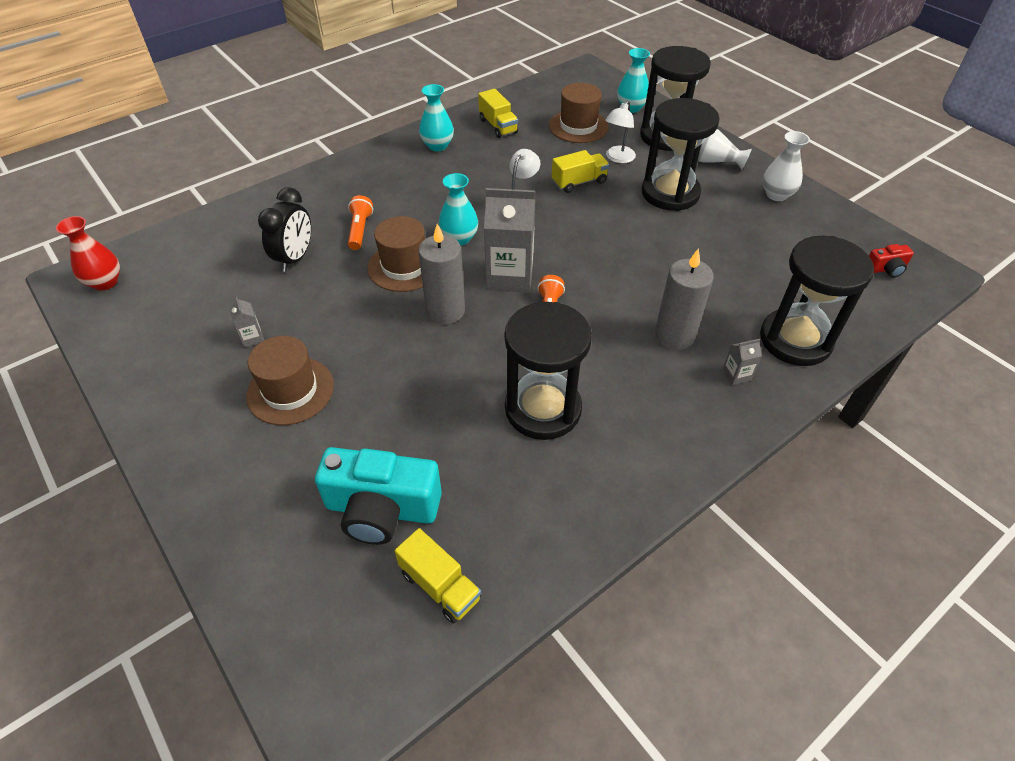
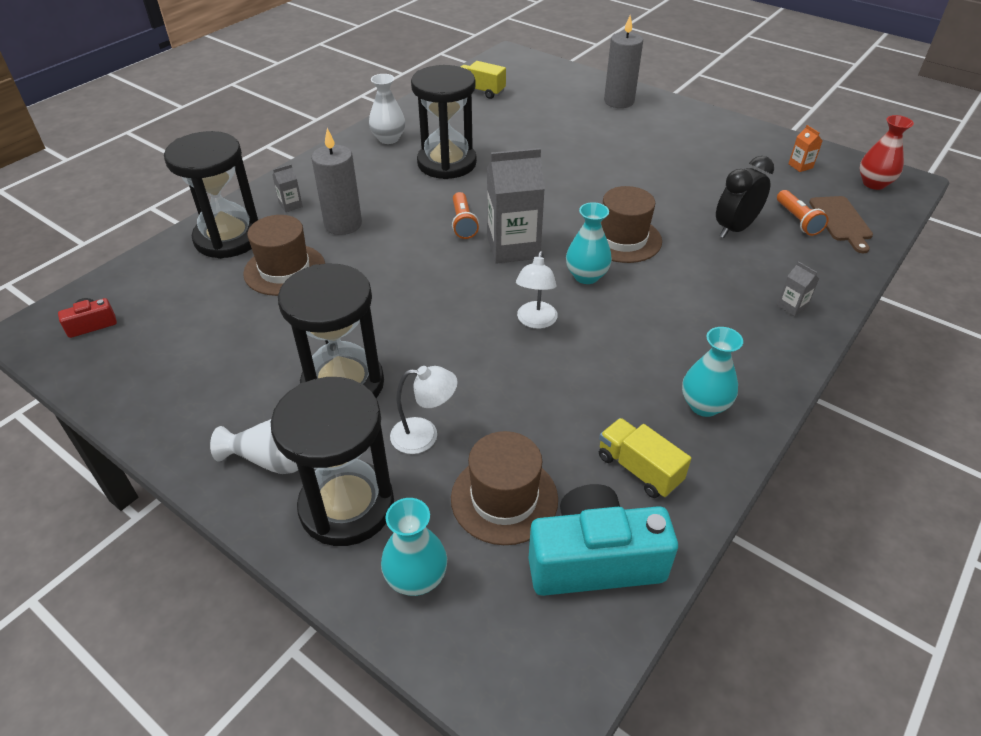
camera: 165 degrees right, 5 degrees down
grey carton [230,297,264,348] -> grey carton moved to [777,261,819,316]
brown hat [246,336,334,425] -> brown hat moved to [243,215,325,296]
black clock [258,187,311,272] -> black clock turned 45 degrees clockwise [716,156,774,238]
turquoise camera [315,447,442,545] -> turquoise camera moved to [529,484,678,596]
orange flashlight [348,195,373,250] -> orange flashlight moved to [777,190,829,236]
grey candle [418,224,465,324] -> grey candle moved to [604,15,643,108]
yellow truck [552,150,610,193] -> none
white lamp [605,100,636,163] -> white lamp turned 75 degrees clockwise [390,366,458,454]
white vase [763,131,810,201] -> white vase moved to [369,74,405,144]
none -> orange carton [789,125,823,172]
none -> brown cutting board [809,196,873,253]

